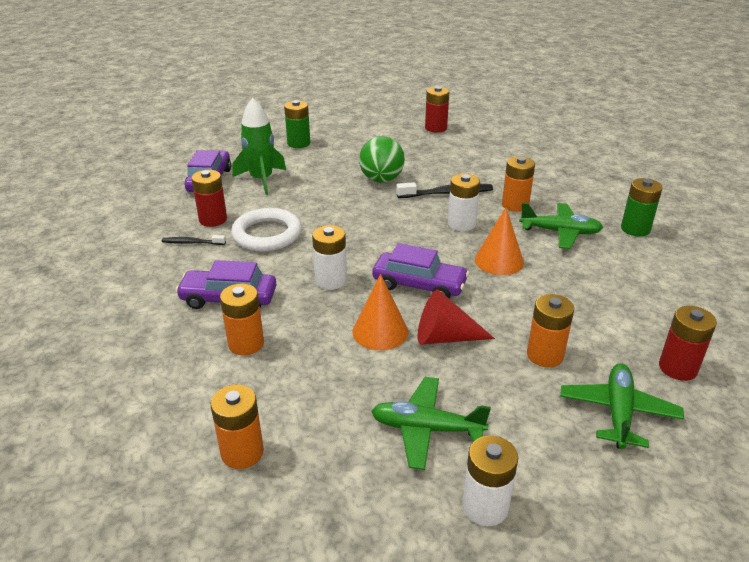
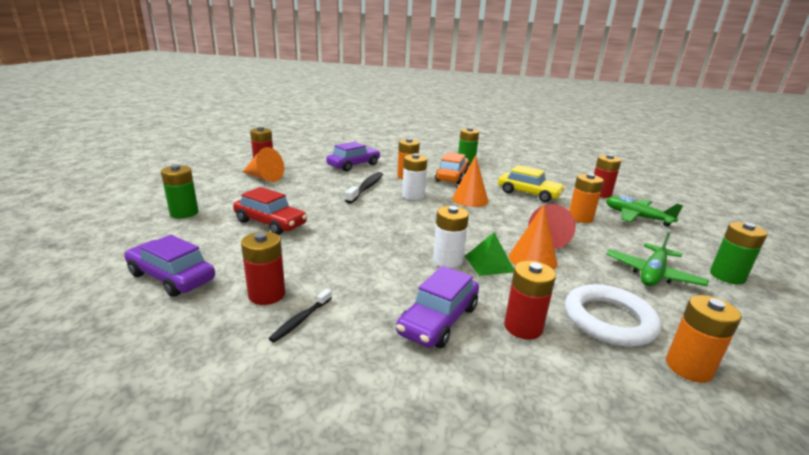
camera: 65 degrees left, 10 degrees down
orange battery [220,283,264,355] -> red battery [504,261,556,340]
white ring [231,208,302,251] -> white ring moved to [565,284,661,347]
green rocket [232,98,286,195] -> none
green ball [359,136,405,183] -> none
purple car [372,243,469,298] -> purple car moved to [326,142,380,172]
white battery [463,436,518,526] -> green battery [710,222,768,285]
green plane [519,203,603,249] -> orange car [435,152,469,184]
none -> red car [233,187,307,235]
none -> orange cone [242,147,284,182]
none -> green pyramid [465,232,514,276]
none -> yellow car [498,165,565,202]

